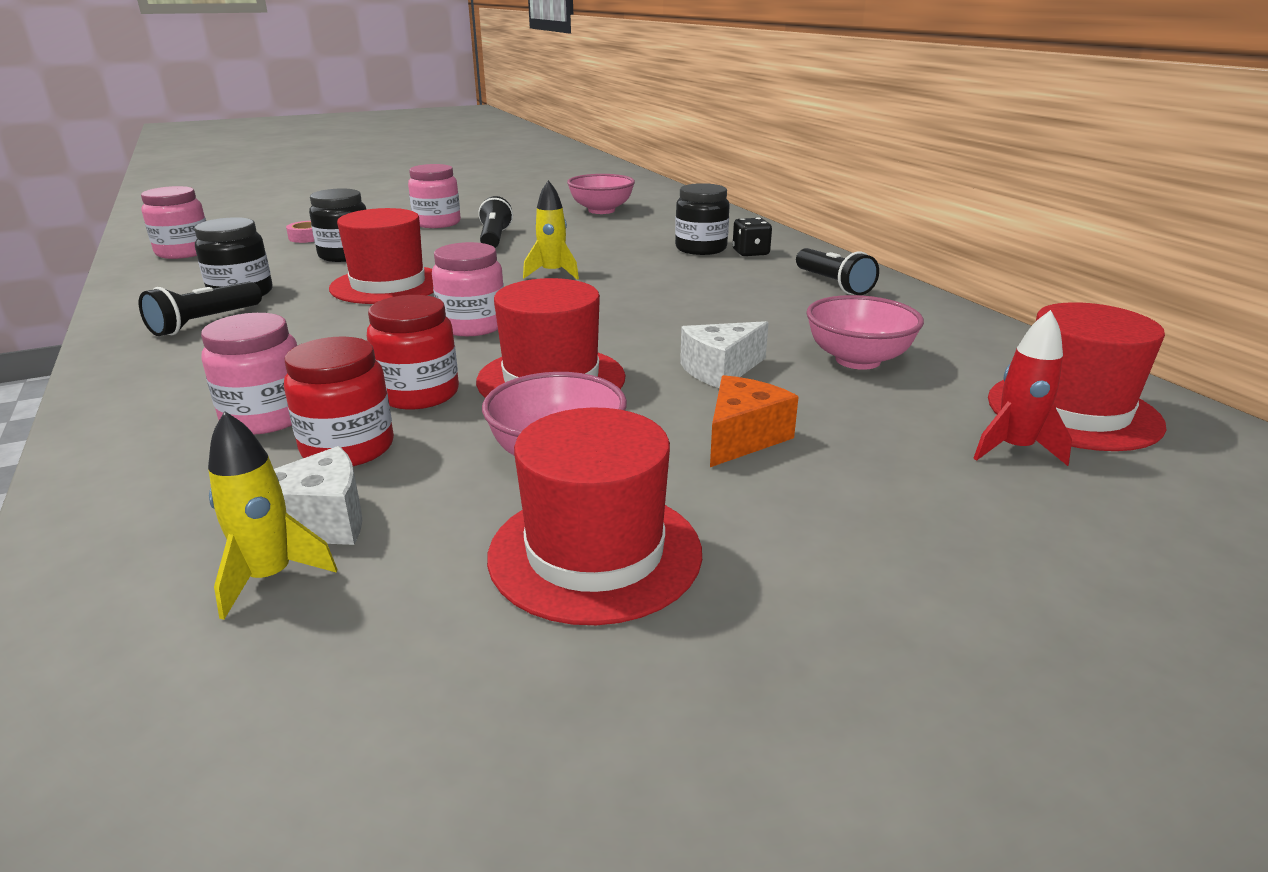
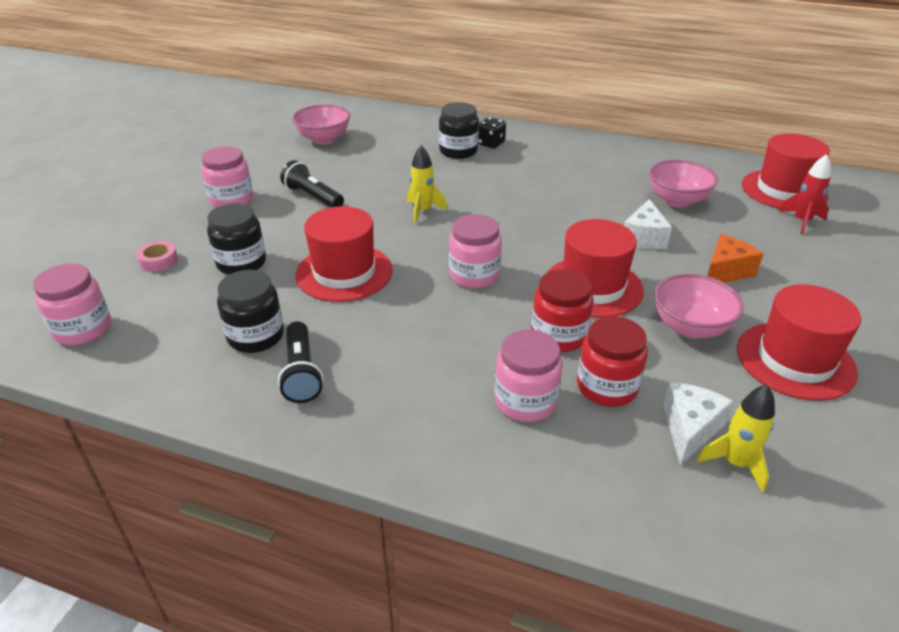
camera: 45 degrees left, 10 degrees up
orange cheese [710,375,799,467] -> orange cheese turned 60 degrees clockwise [707,234,763,283]
black flashlight [796,248,879,295] -> none

